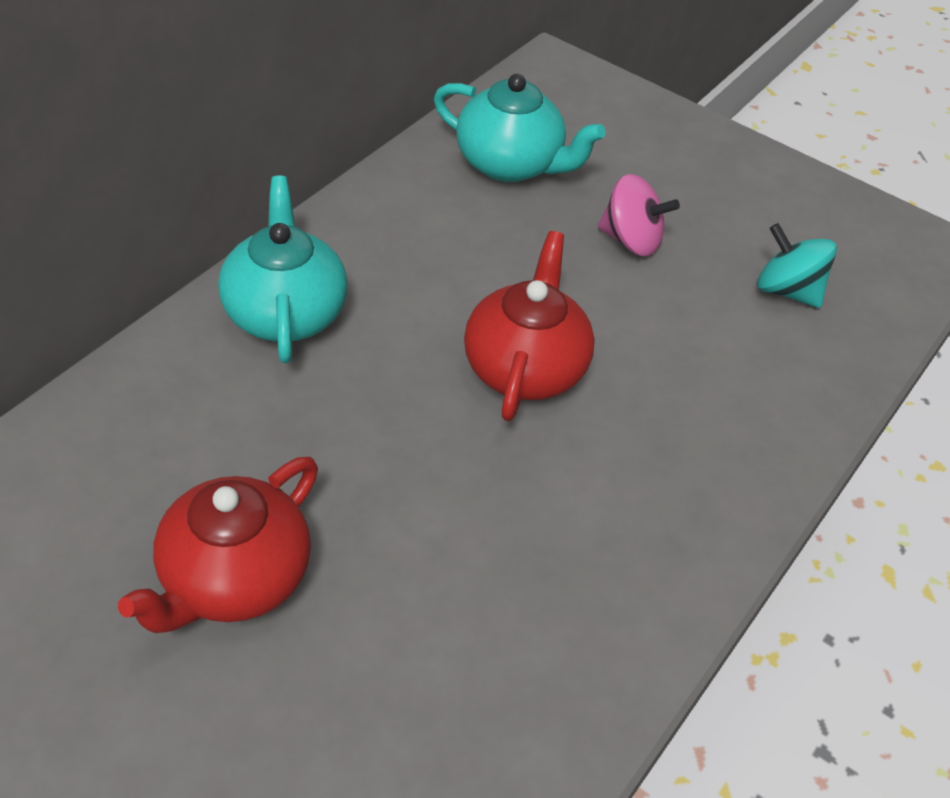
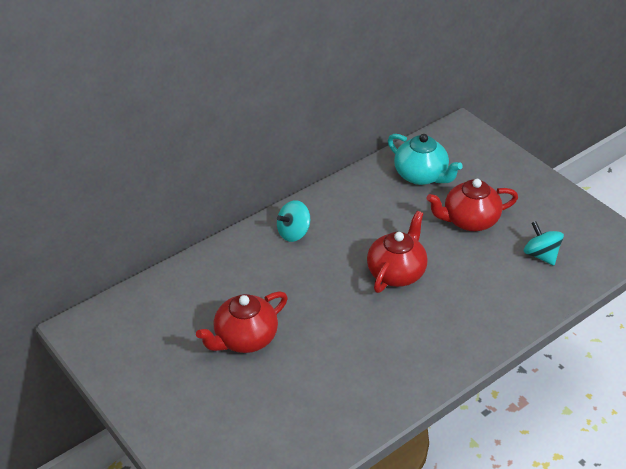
camera: 20 degrees right, 5 degrees down
turquoise teapot [218,176,348,363] -> turquoise spinning top [277,200,310,242]
pink spinning top [598,174,680,257] -> red teapot [426,179,518,231]

